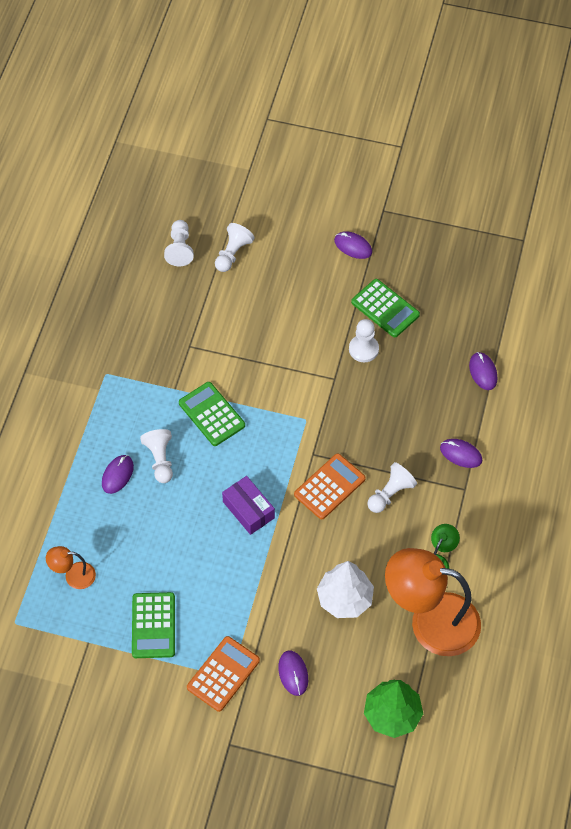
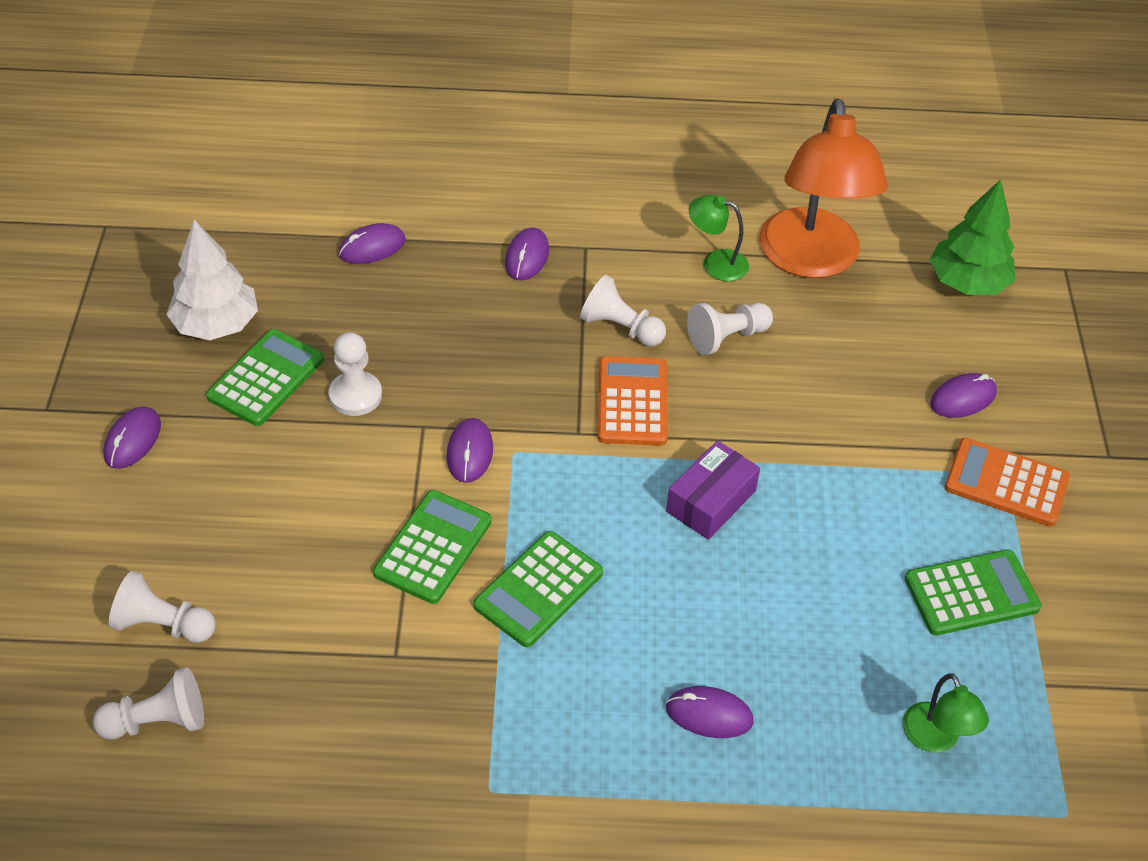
camera: 105 degrees left, 10 degrees down
orange lamp [46,546,96,589] -> green lamp [903,673,989,753]
white pawn [140,429,173,483] -> white pawn moved to [687,303,773,355]
orange calculator [294,453,366,519] -> orange calculator turned 60 degrees clockwise [598,356,668,446]
white tree [317,561,374,618] -> white tree moved to [166,220,258,340]
none -> green calculator [373,490,491,604]
none -> purple mouse [446,418,493,483]

